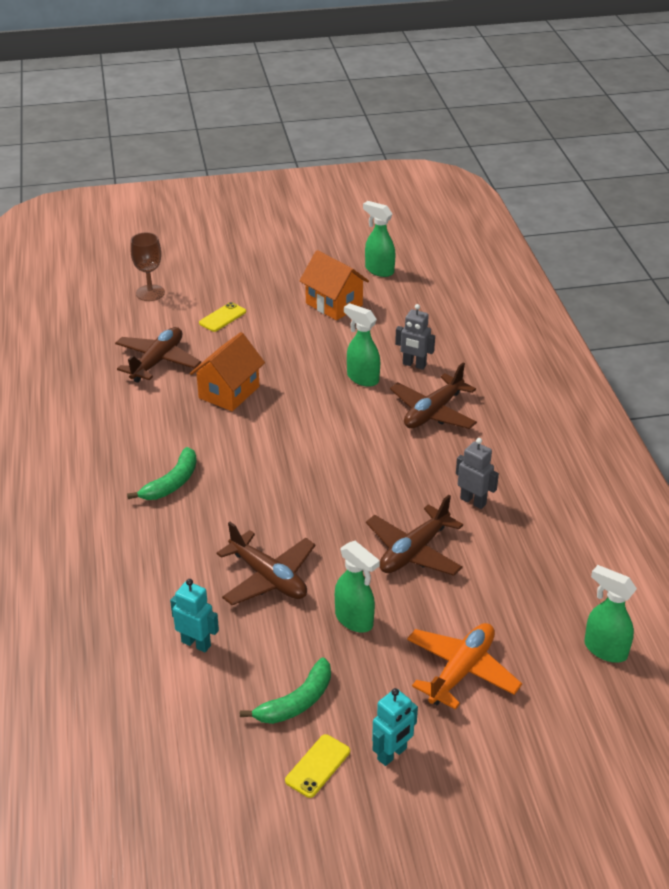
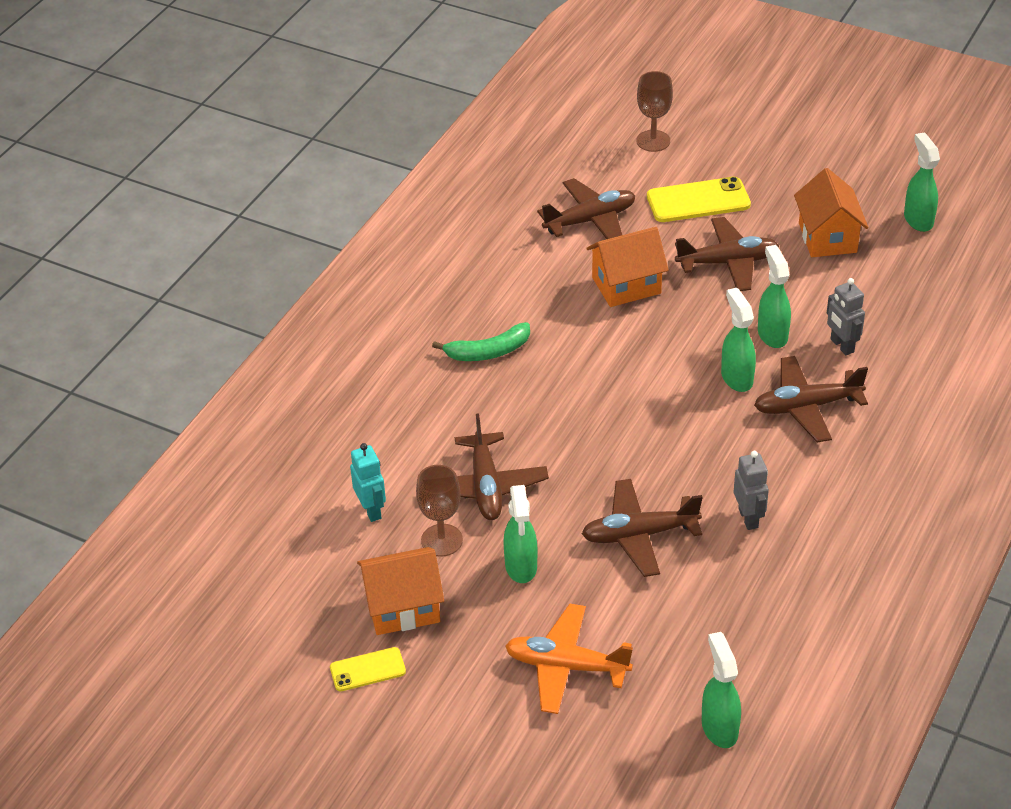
camera: 40 degrees right, 5 degrees up
yellow phone [199,302,246,332] -> yellow phone [647,177,751,222], size x1.71
green banana [240,657,331,724] -> orange house [357,547,444,635]
turquoise robot [372,688,418,766] -> none
orange plane [407,623,522,710] -> orange plane turned 150 degrees counterclockwise [505,604,633,714]
none -> brown goblet [416,465,463,557]
none -> brown plane [675,217,779,291]
none -> green spray bottle [721,288,756,392]

